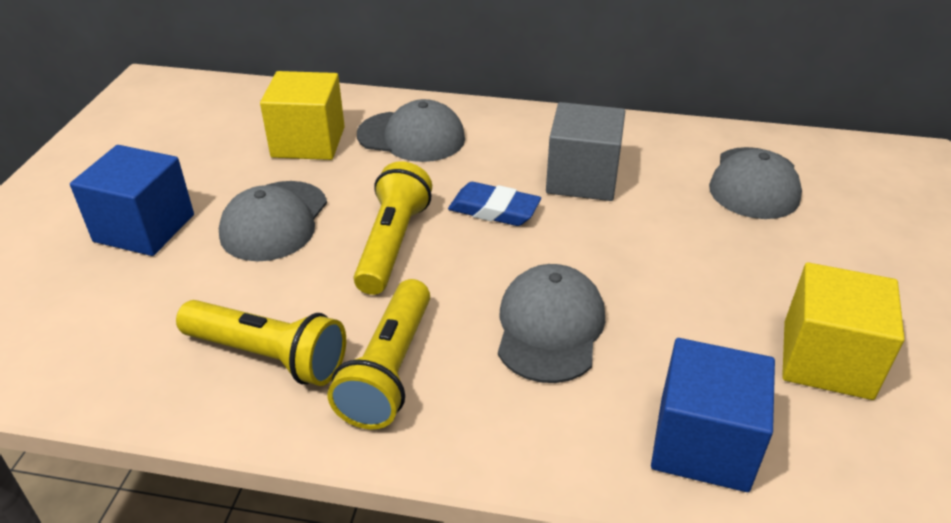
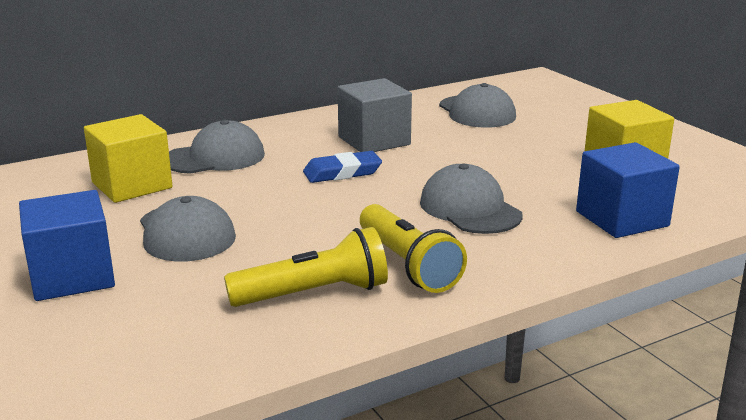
camera: 40 degrees left, 15 degrees down
yellow flashlight [354,162,432,295] -> none

